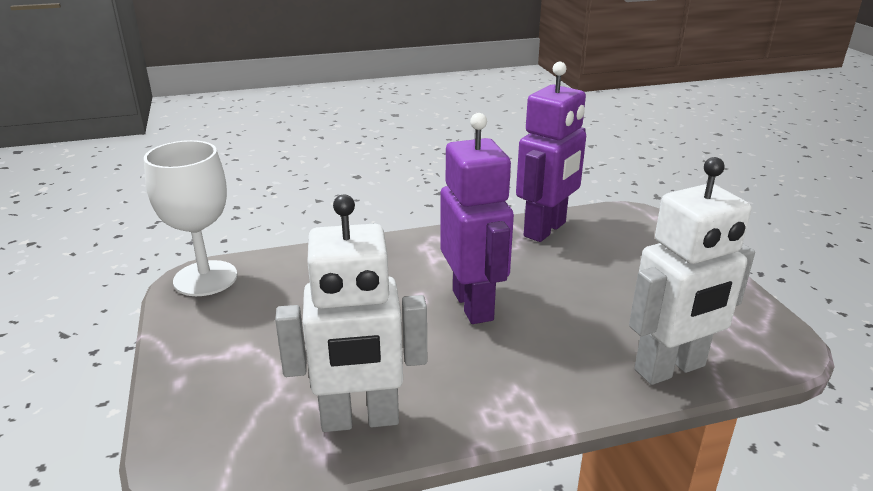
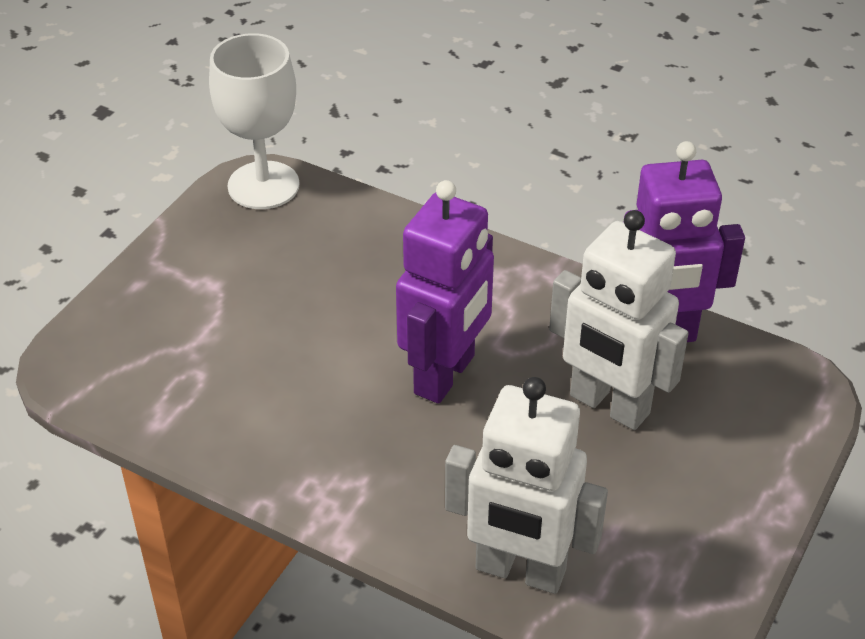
camera: 45 degrees right, 15 degrees up
white robot [275,195,427,432] -> white robot moved to [549,210,689,430]

